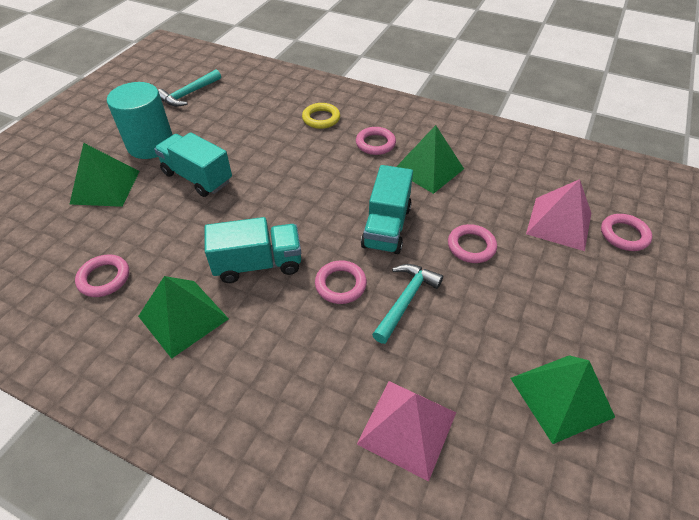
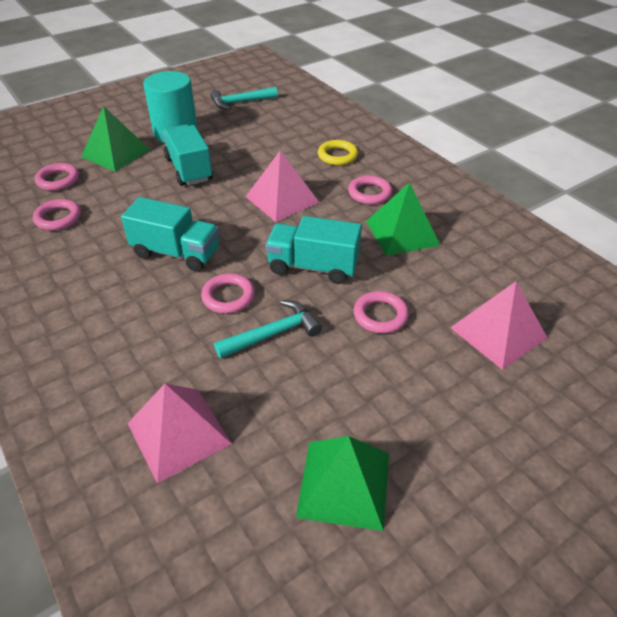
camera: 30 degrees right, 5 degrees down
green pyramid [138,276,229,359] -> none
turquoise truck [361,165,413,254] -> turquoise truck turned 60 degrees clockwise [265,216,362,284]
pink ring [601,214,652,251] -> pink ring moved to [35,163,79,191]
none -> pink pyramid [246,150,319,222]

